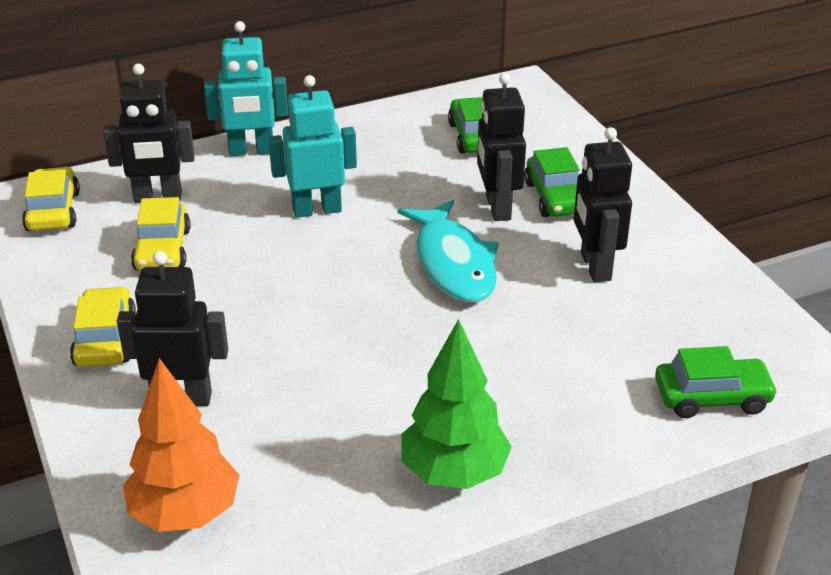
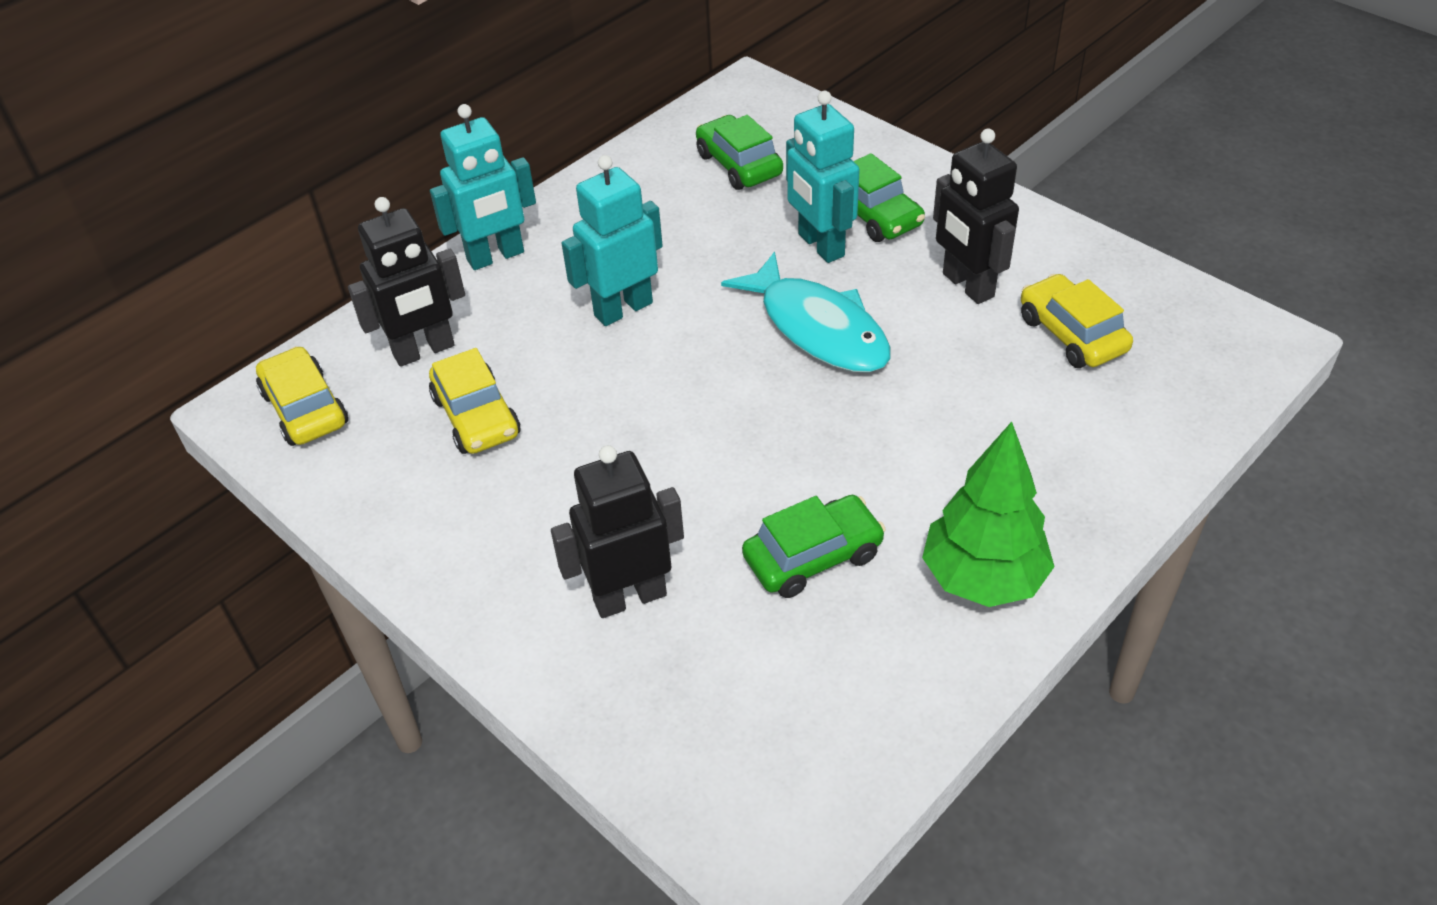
camera: 20 degrees left, 10 degrees up
yellow car [70,286,136,367] -> yellow car moved to [1021,274,1133,368]
orange tree [123,358,239,532] -> none
black robot [477,73,526,221] -> turquoise robot [786,91,860,263]
green car [655,346,778,418] -> green car moved to [742,495,886,598]

